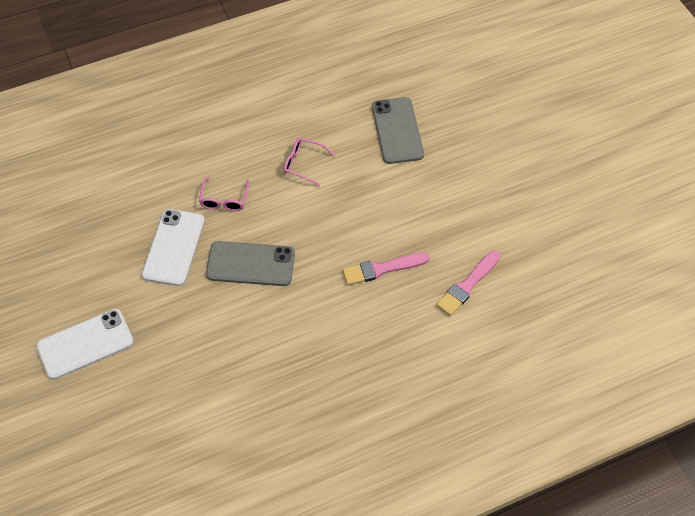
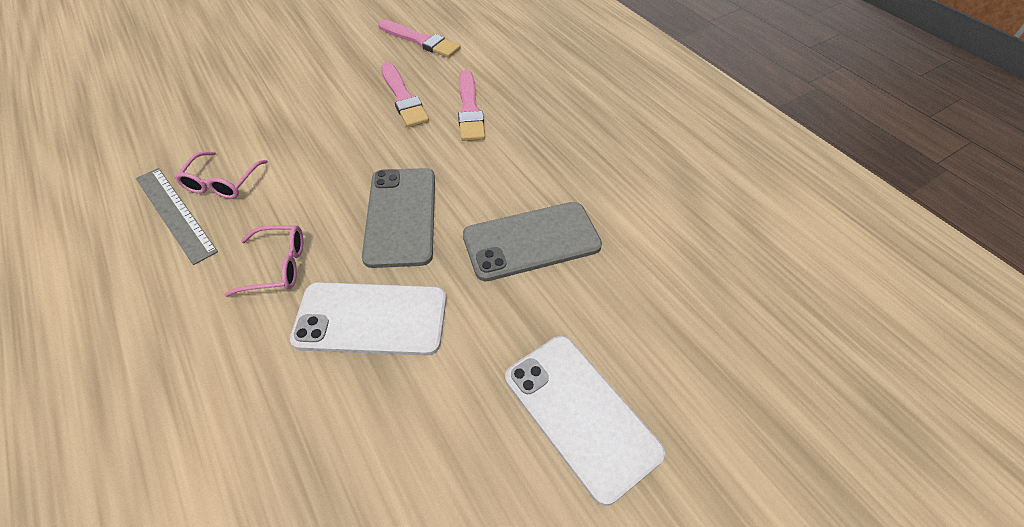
camera: 100 degrees left, 5 degrees down
grey phone [372,97,424,164] -> grey phone moved to [463,202,602,281]
none -> grey ruler [136,168,218,265]
none -> pink brush [458,70,485,141]

